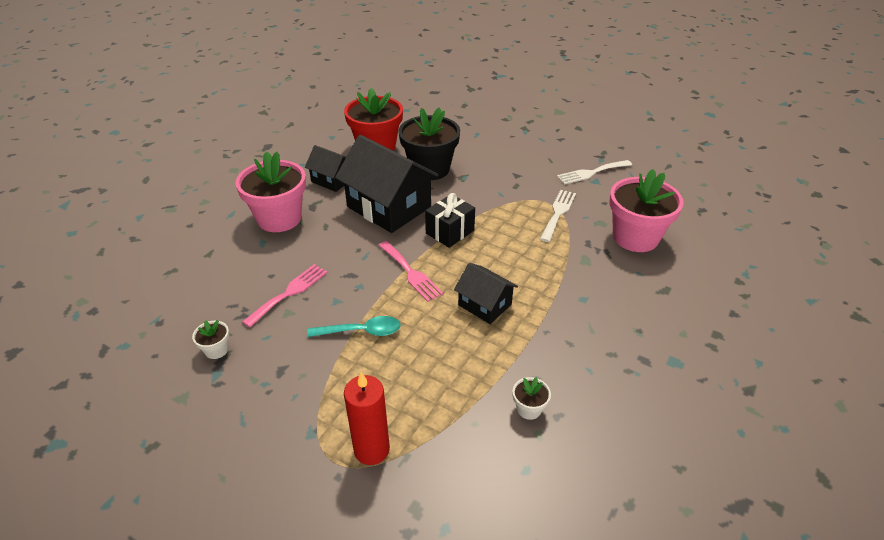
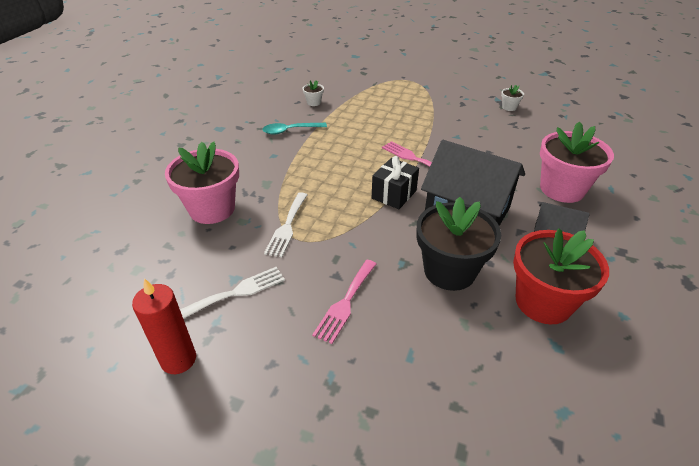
camera: 170 degrees right, 0 degrees up
pink fork [242,264,328,327] -> pink fork moved to [312,260,376,344]
turquoise spoon [307,316,401,337] -> turquoise spoon moved to [263,123,327,135]
red candle [344,372,390,465] -> red candle moved to [132,278,196,374]
black house [454,263,518,324] -> none

